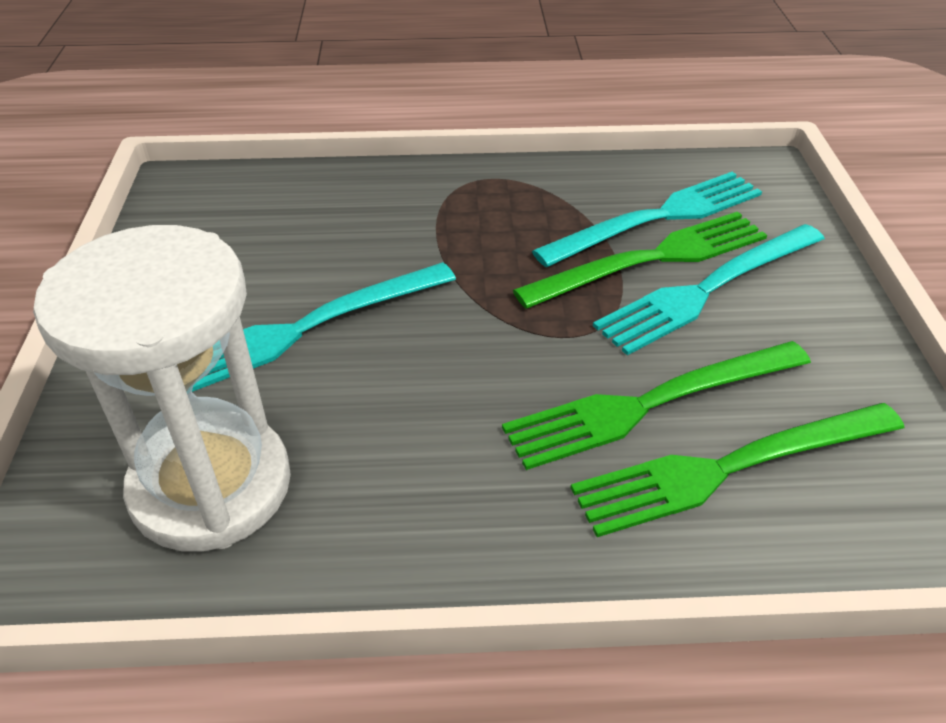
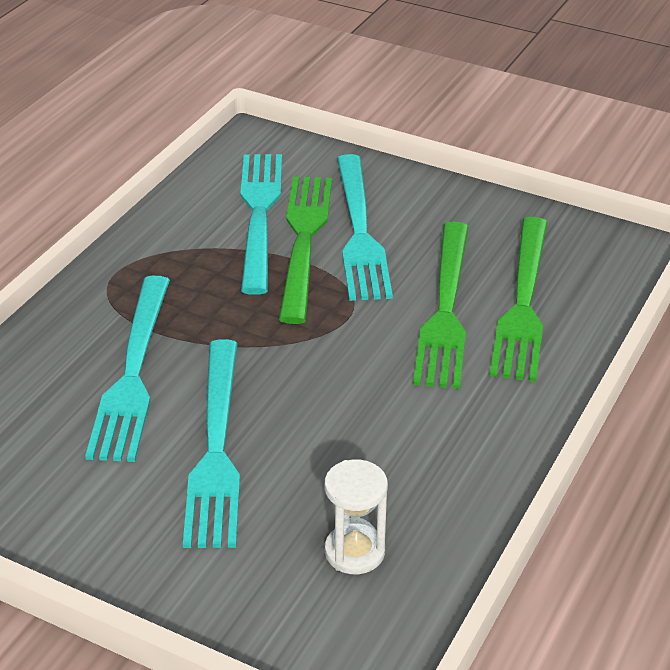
camera: 60 degrees left, 5 degrees down
white hourglass [33,225,291,552] -> white hourglass [325,459,388,574], size x0.44
none -> turquoise fork [85,276,170,462]

